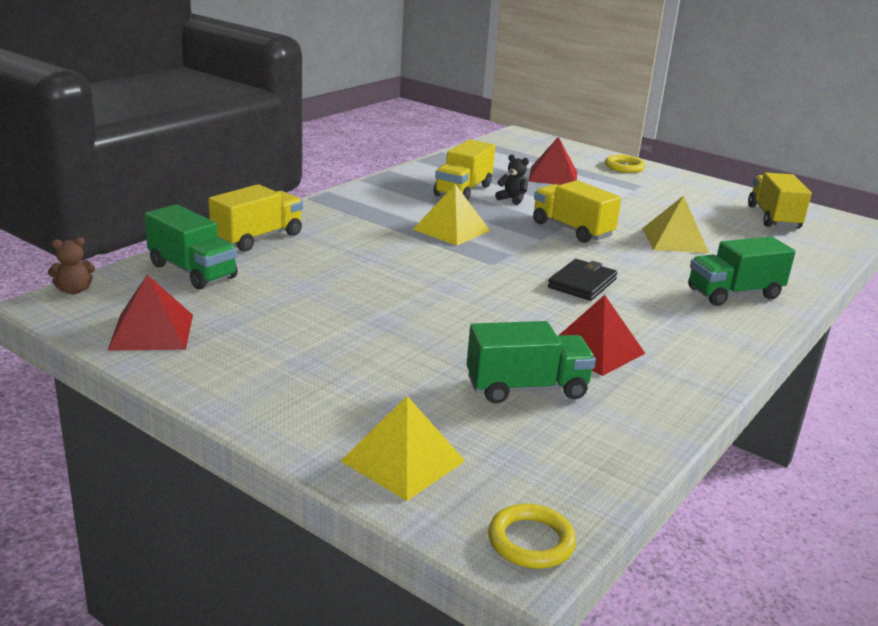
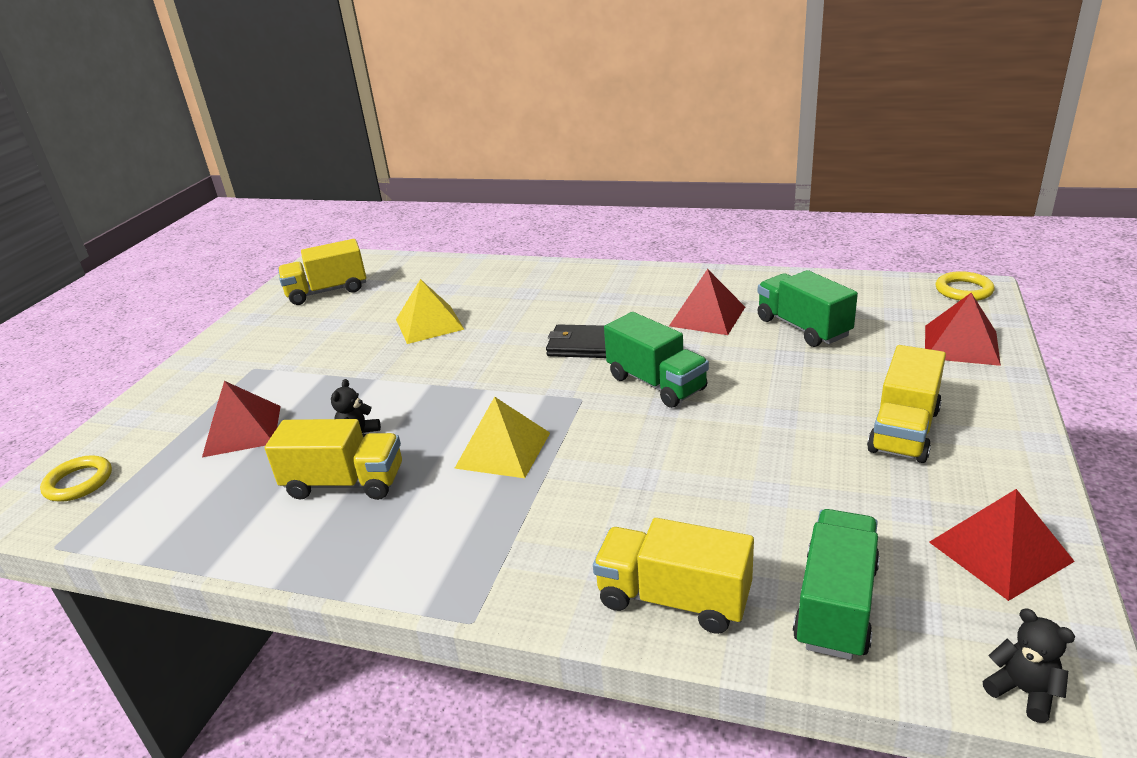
camera: 105 degrees left, 5 degrees up
brown teddy bear [48,237,95,294] -> black teddy bear [983,608,1075,723]
yellow pyramid [341,396,465,501] -> red pyramid [925,293,1001,366]
yellow truck [533,180,621,243] -> yellow truck moved to [867,345,946,463]
yellow ring [605,155,645,173] -> yellow ring moved to [40,455,112,502]
green truck [688,237,796,306] -> green truck moved to [604,312,709,408]

